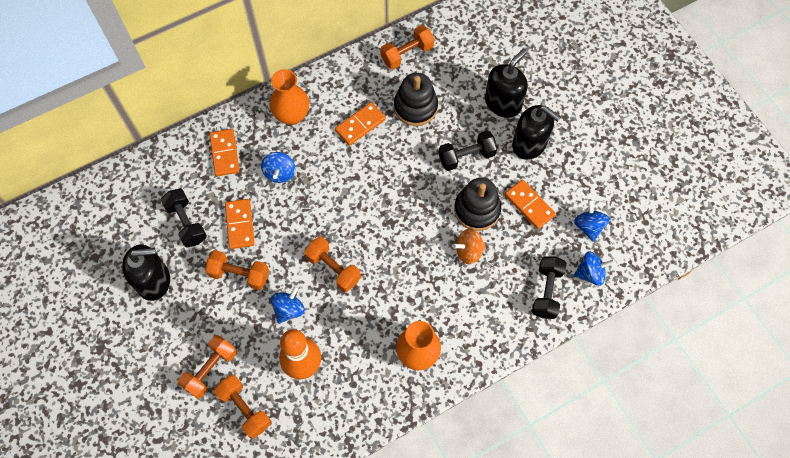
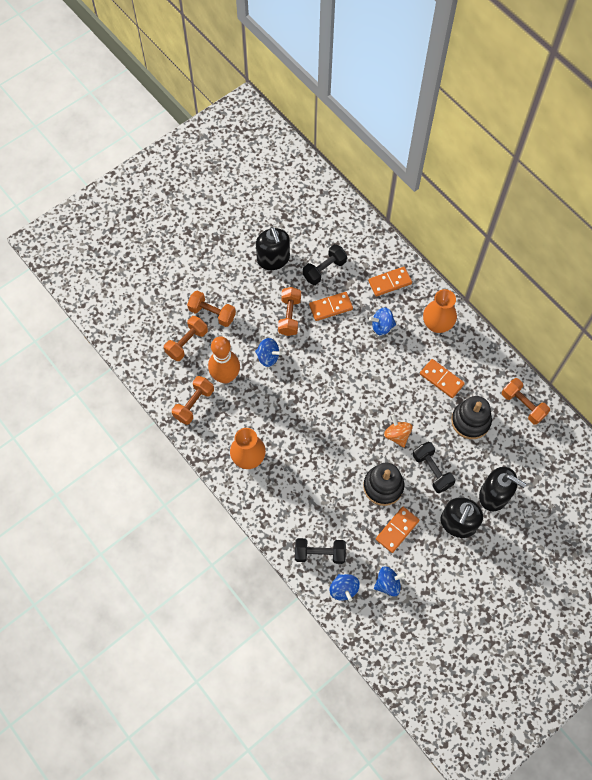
camera: 80 degrees right, 0 degrees up
orange dumbbell [304,237,361,292] -> orange dumbbell moved to [172,376,214,425]
orange spinning top [453,229,486,264] -> orange spinning top moved to [384,414,413,447]

